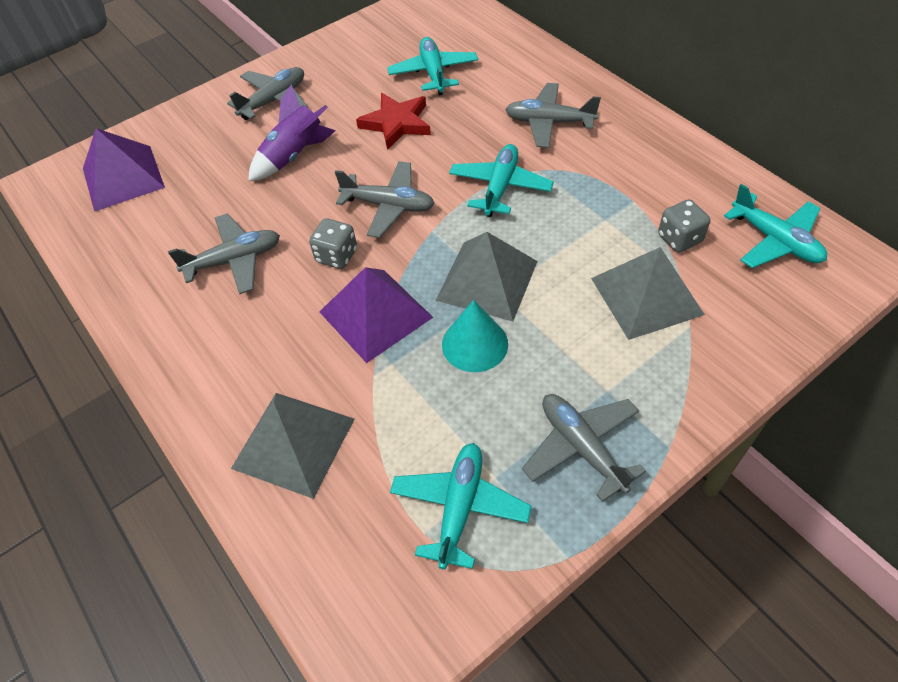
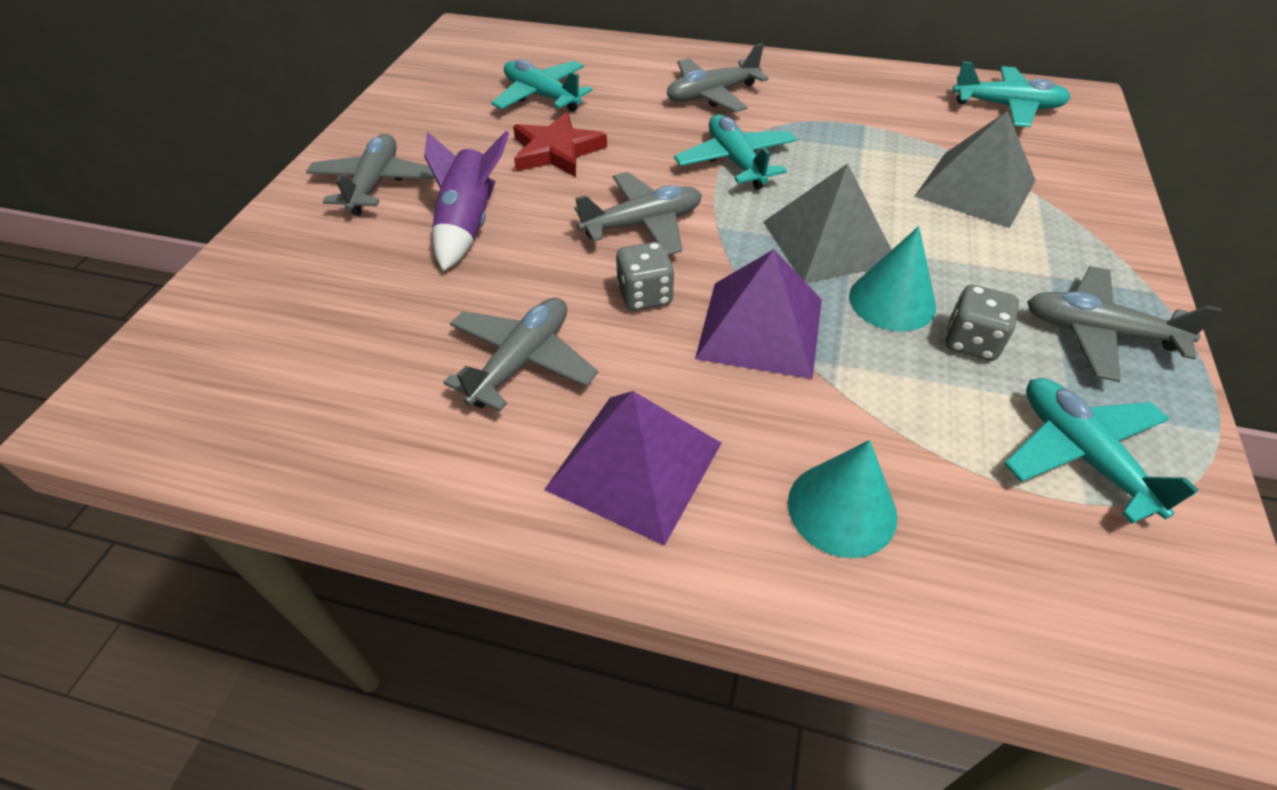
camera: 40 degrees left, 5 degrees down
purple pyramid [83,128,165,212] -> purple pyramid moved to [544,391,722,546]
grey pyramid [231,393,354,499] -> turquoise cone [788,440,897,558]
grey dice [658,199,710,252] -> grey dice moved to [945,285,1019,361]

